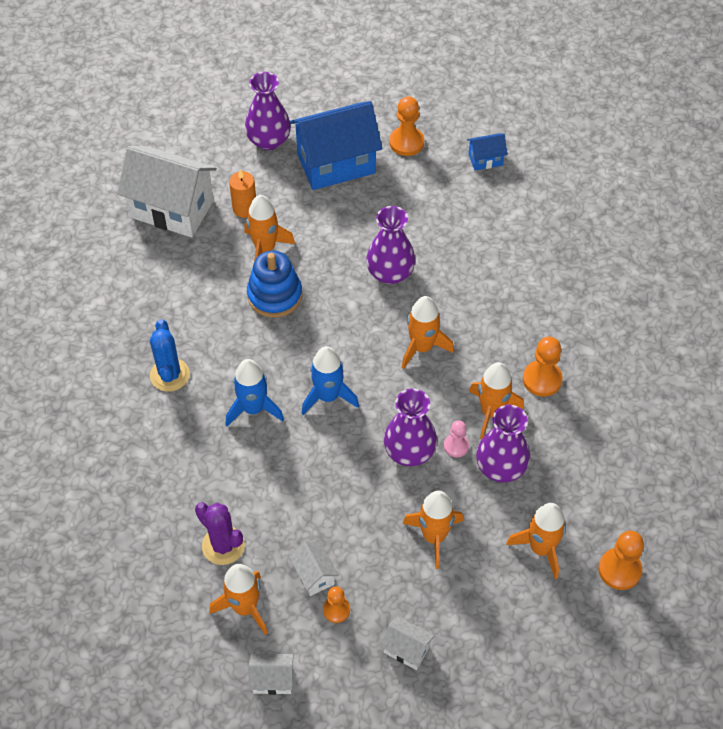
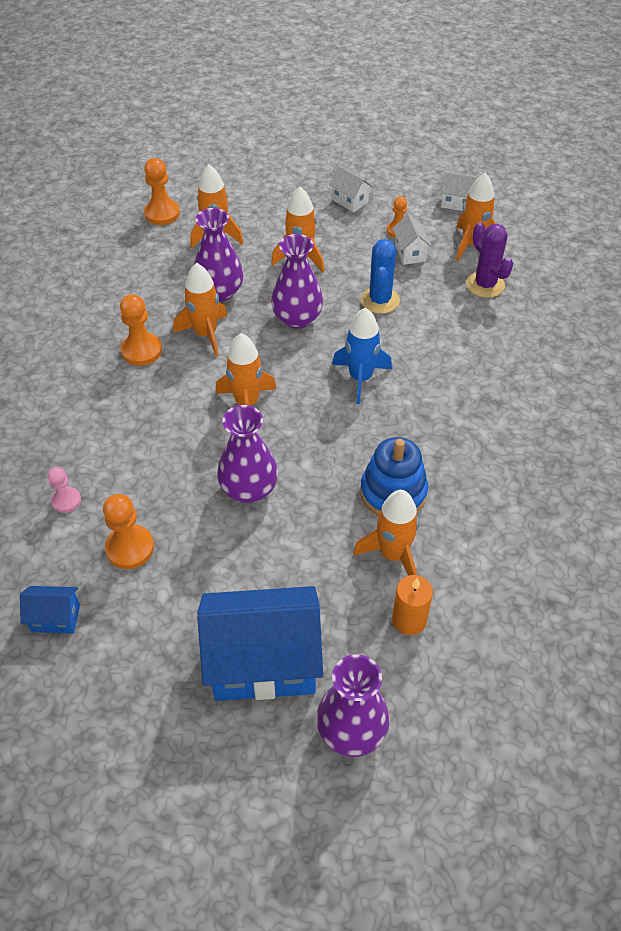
camera: 165 degrees left, 5 degrees down
white house [117,146,217,237] -> none
blue cactus [150,319,190,392] -> blue cactus moved to [361,239,400,314]
blue rocket [226,359,284,427] -> none
orange pawn [389,96,424,156] -> orange pawn moved to [103,494,154,569]
pink pawn [444,420,469,457] -> pink pawn moved to [48,467,81,513]

